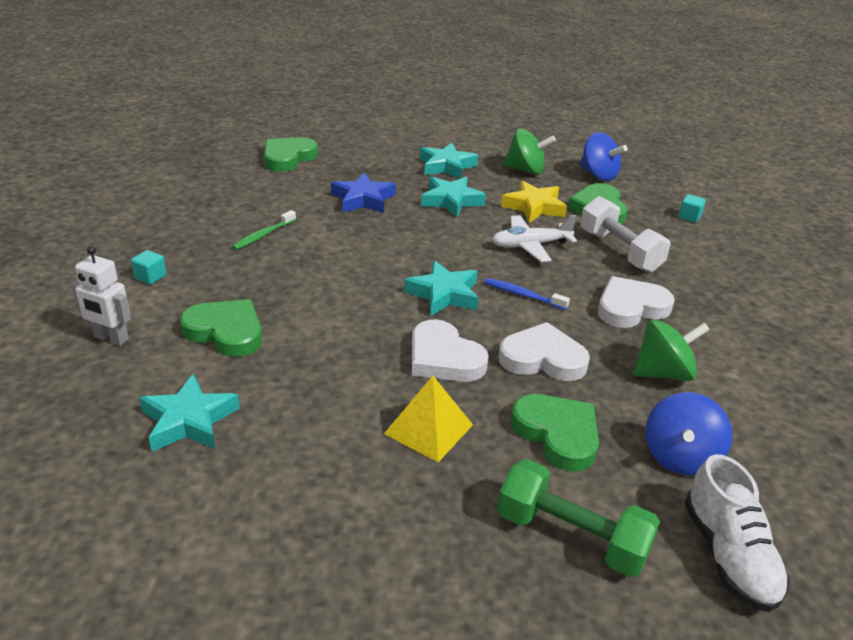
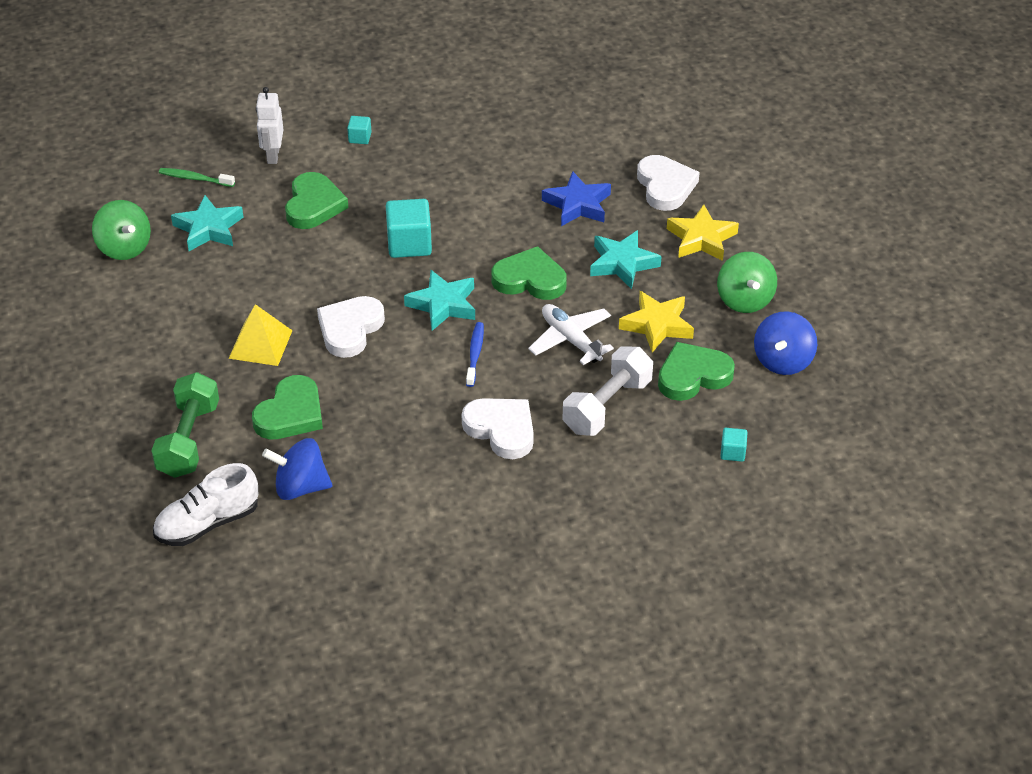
camera: 70 degrees right, 10 degrees up
green toothbrush [232,210,296,250] -> green toothbrush moved to [159,168,235,187]
green heart [264,137,318,172] -> green heart moved to [491,246,567,300]
turquoise star [419,143,478,179] -> yellow star [667,205,739,261]
white heart [498,322,590,381] -> white heart moved to [637,155,700,211]
green spinning top [633,319,710,381] -> green spinning top moved to [92,200,151,260]
none -> turquoise cube [386,199,432,258]

